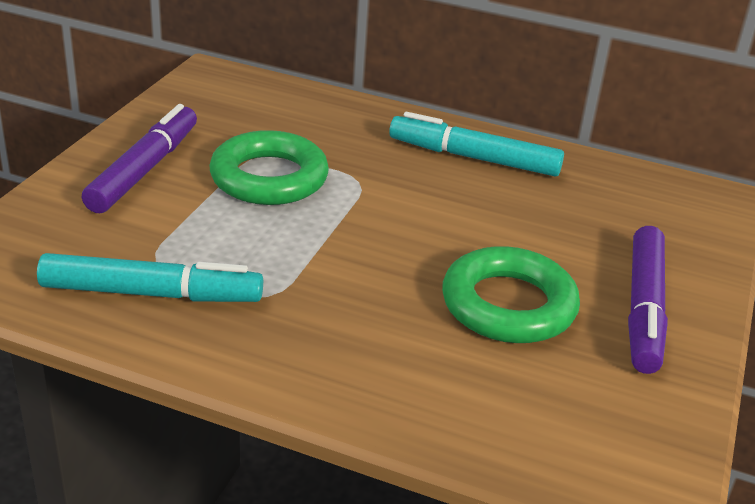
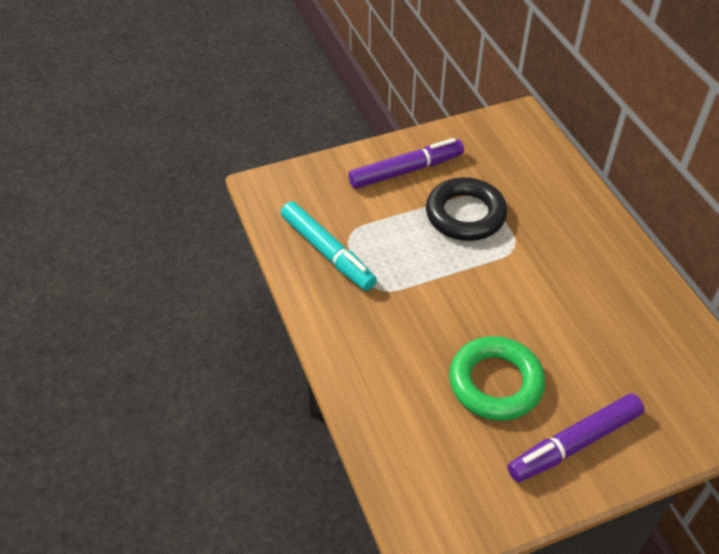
camera: 50 degrees right, 15 degrees up
green ring [209,130,329,205] -> black ring [426,177,507,241]
turquoise marker [389,112,564,177] -> none

